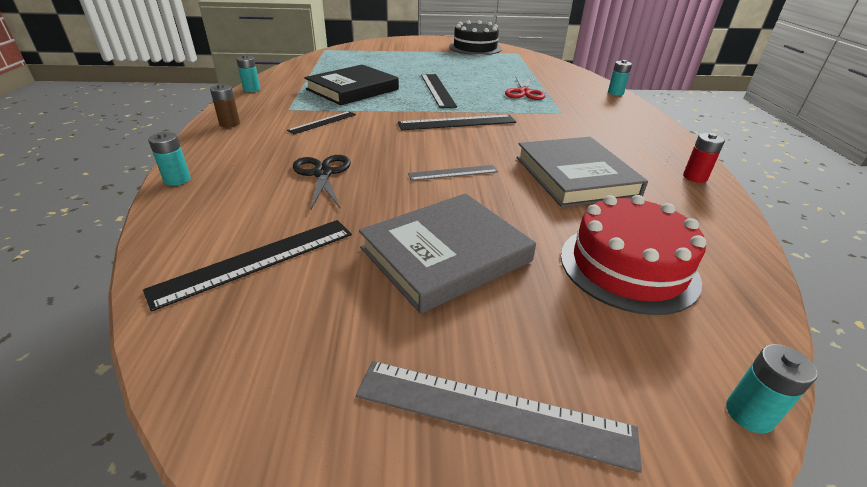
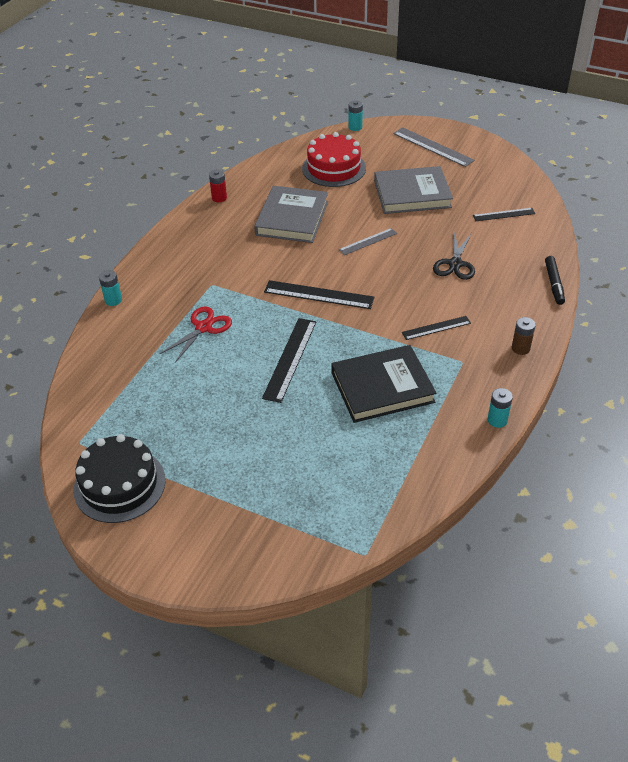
camera: 150 degrees left, 10 degrees up
black ruler [143,220,352,312] -> black ruler [473,208,535,221], size x0.62
turquoise battery [148,132,191,186] -> black marker [545,256,565,305]
grey ruler [408,165,498,181] -> grey ruler turned 45 degrees counterclockwise [339,228,397,255]

